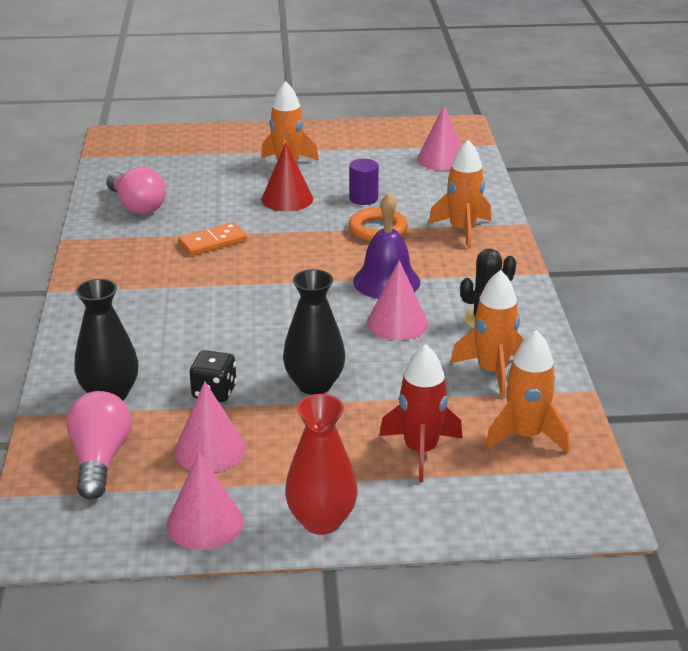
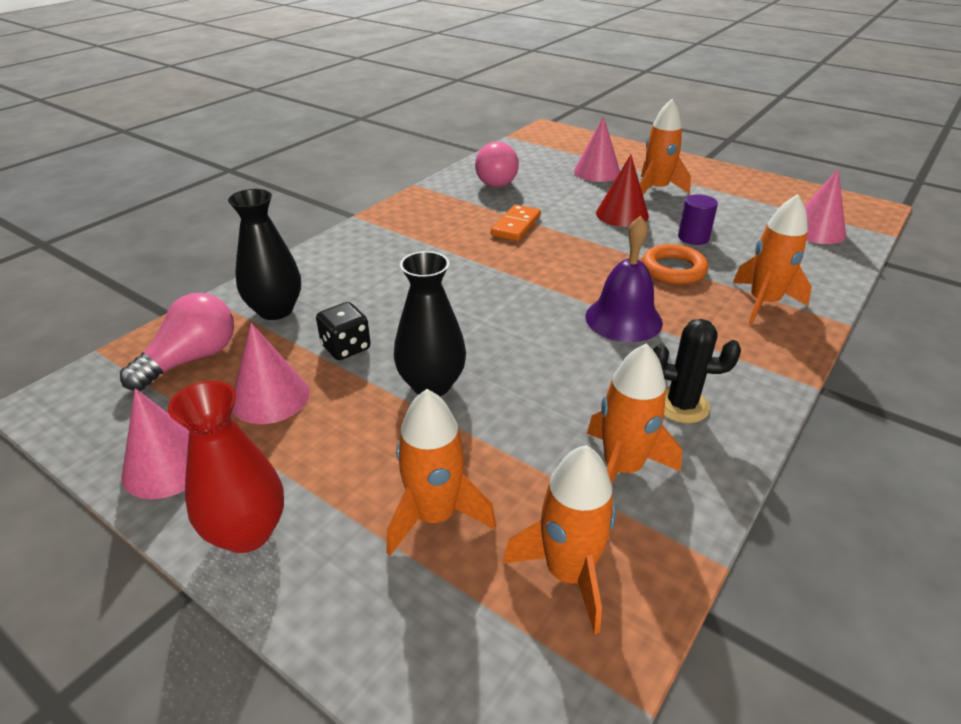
camera: 40 degrees right, 5 degrees up
orange domino [178,222,247,256] -> orange domino turned 75 degrees counterclockwise [491,204,541,241]
pink cone [367,260,428,341] -> pink cone moved to [574,116,620,182]
red rocket [379,344,463,483] -> orange rocket [387,389,496,556]

